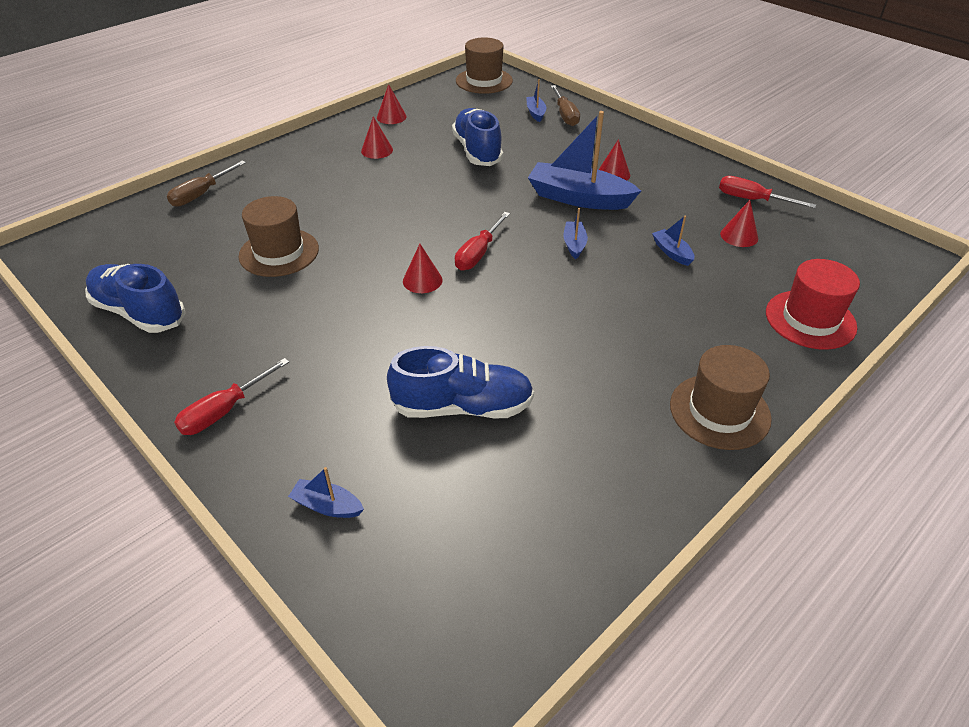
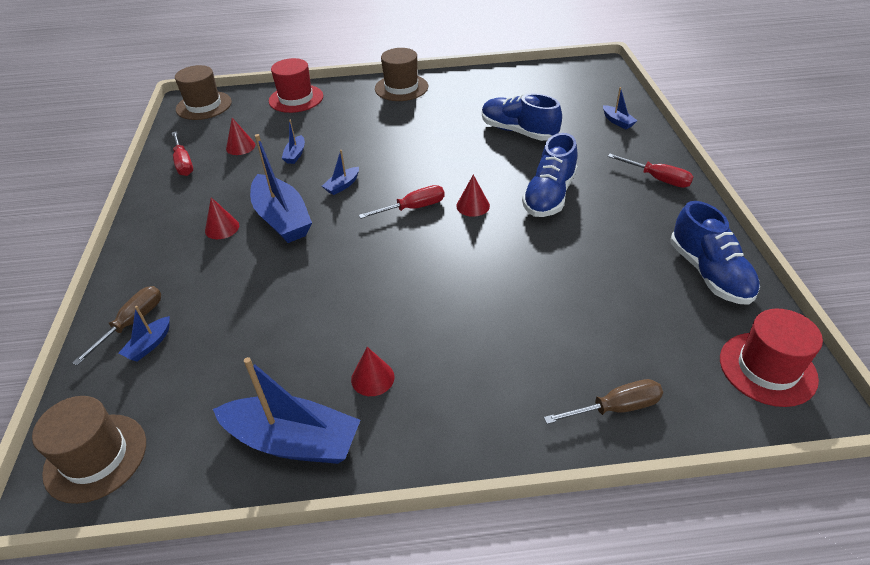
camera: 140 degrees left, 0 degrees up
red screwdriver [174,358,289,435] -> red screwdriver turned 45 degrees clockwise [608,154,693,188]
brown hat [239,196,319,277] -> brown hat moved to [175,65,232,120]
red cone [377,84,407,124] -> blue boat [213,357,360,464]
blue shoe [452,108,503,166] -> blue shoe moved to [522,133,577,217]
none -> red hat [720,309,823,407]

